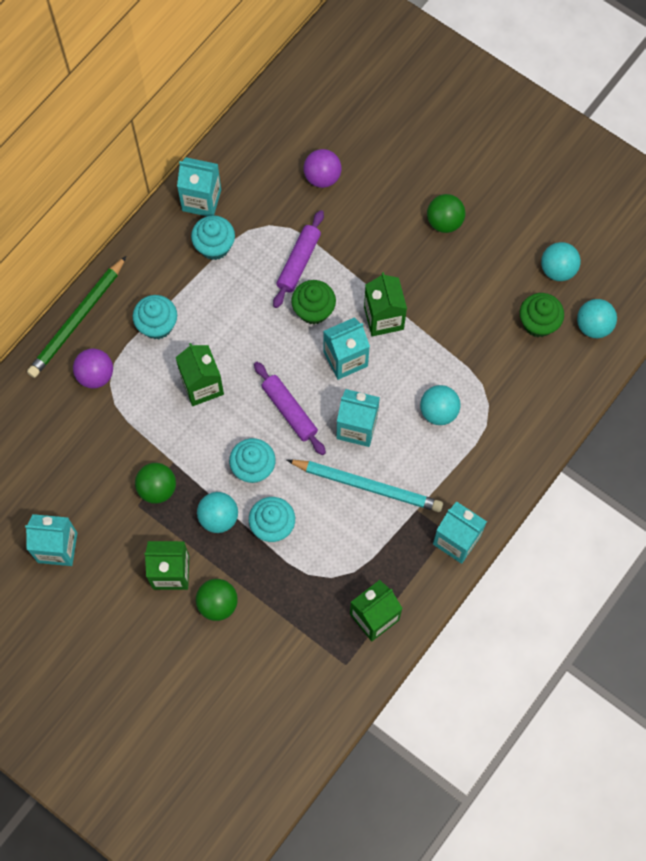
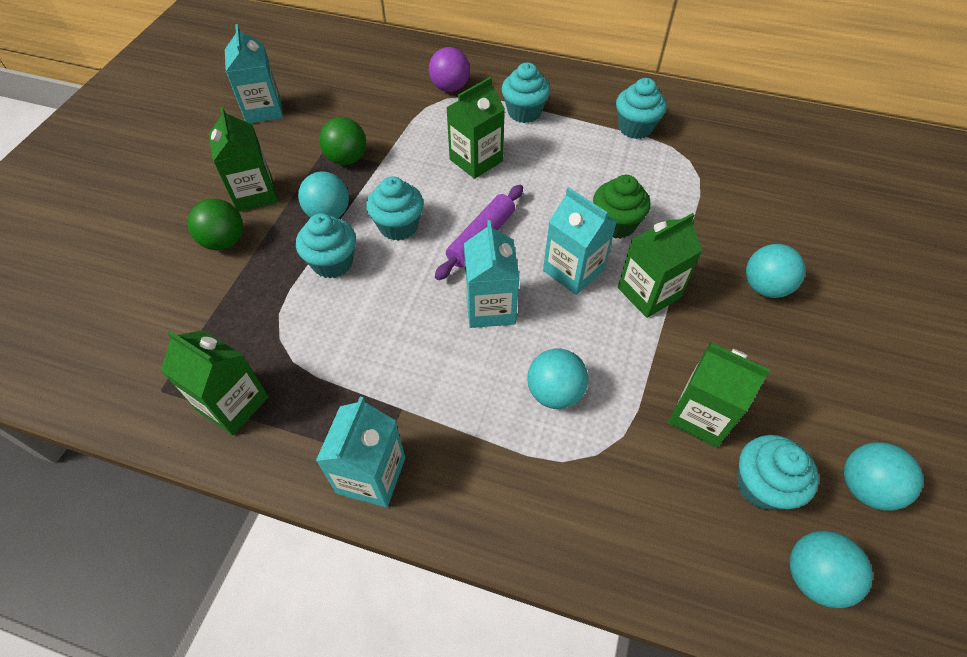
camera: 70 degrees right, 15 degrees down
green pencil [27,256,126,378] -> none
turquoise carton [177,157,221,216] -> none
purple rolling pin [273,210,324,308] -> none
turquoise pencil [287,460,443,512] -> none
purple ball [304,149,342,188] -> none
green ball [427,194,466,233] -> none
green cupcake [520,293,564,337] -> turquoise cupcake [737,435,819,510]
none -> green carton [668,342,770,448]
none -> turquoise ball [746,244,805,298]

